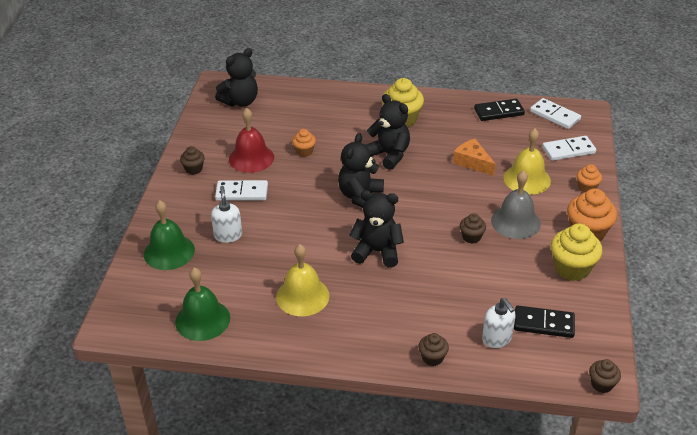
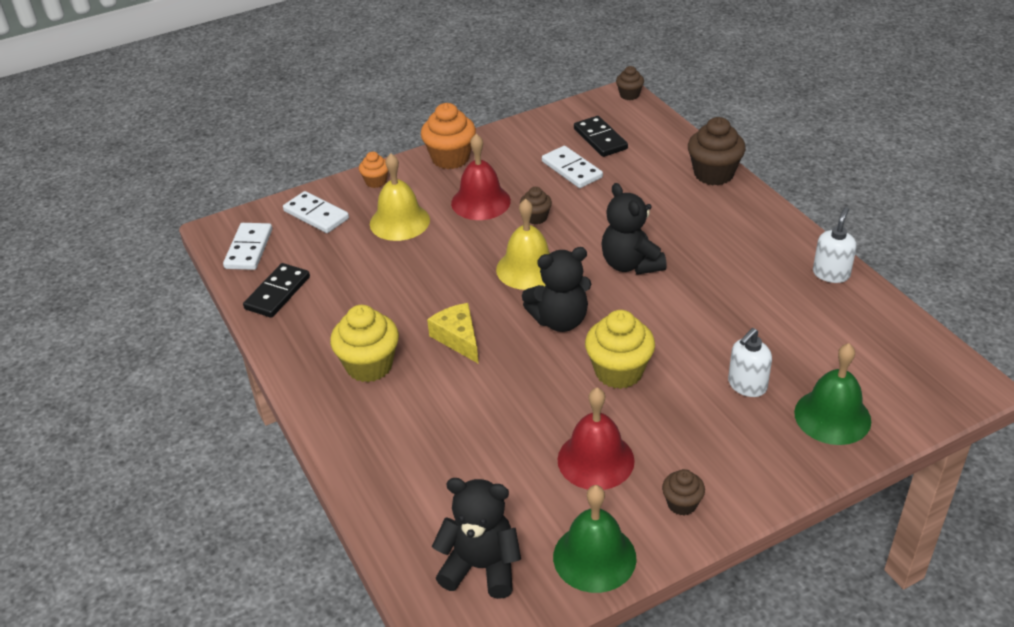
camera: 125 degrees left, 0 degrees up
green bell [175,268,230,341] -> green bell moved to [553,485,637,593]
white domino [215,180,268,201] -> white domino moved to [542,146,603,188]
yellow bell [276,244,329,316] -> yellow bell moved to [496,198,550,290]
orange cupcake [292,129,316,157] -> none
black teddy bear [366,94,410,170] -> yellow cheese [427,303,478,363]
brown cupcake [419,333,449,366] -> brown cupcake [688,117,746,185], size x1.83
orange cheese [453,139,495,176] -> none
black domino [474,99,525,121] -> black domino turned 75 degrees clockwise [243,263,310,318]
white soap dispenser [482,298,516,348] -> white soap dispenser moved to [813,207,857,283]
grey bell [491,170,541,239] -> red bell [451,134,511,220]
yellow cupcake [551,224,602,281] -> yellow cupcake moved to [585,310,655,389]

